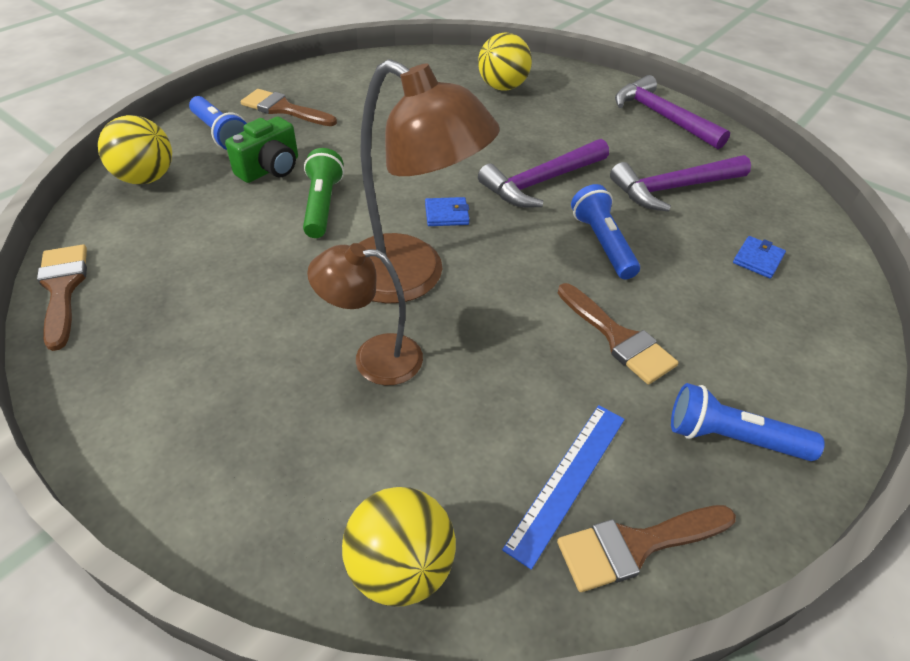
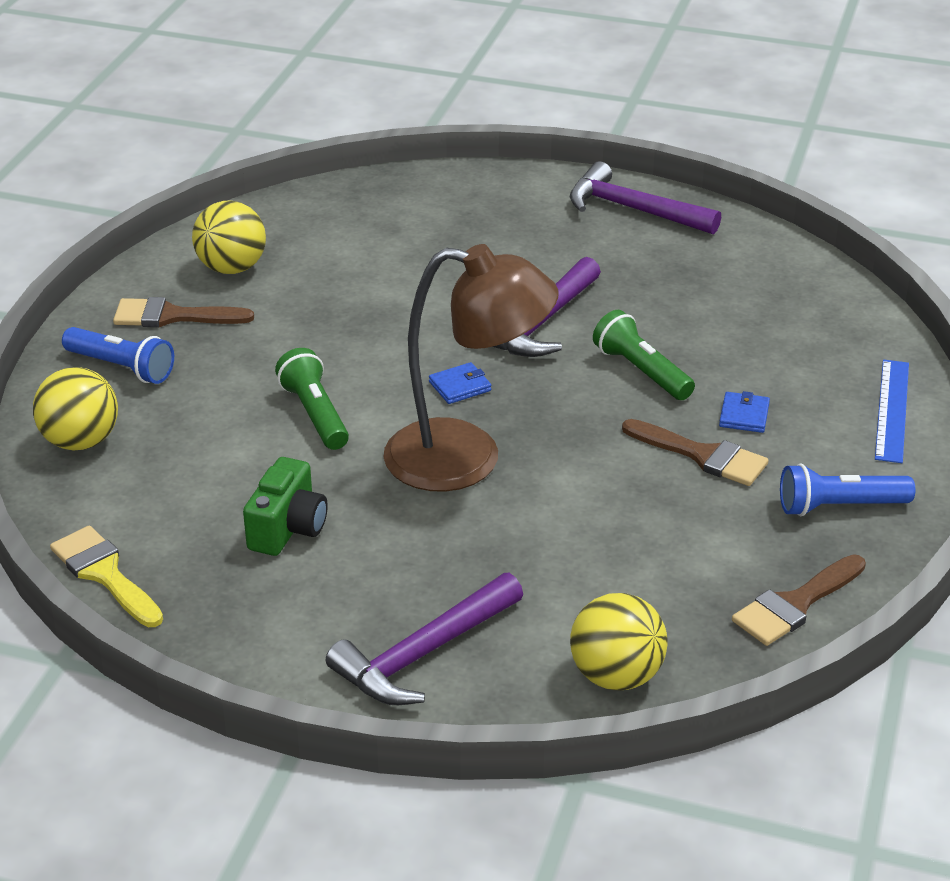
camera: 20 degrees left, 10 degrees down
brown brush [37,244,87,351] -> yellow brush [50,526,163,627]
green camera [225,116,298,183] -> green camera moved to [243,457,327,556]
brown lamp [307,243,423,385] -> none
yellow ball [478,32,532,91] -> yellow ball moved to [192,201,266,274]
blue ruler [502,405,625,570] -> blue ruler moved to [875,359,909,463]
blue flashlight [571,184,640,280] -> green flashlight [593,310,695,400]
purple hammer [610,155,751,212] -> purple hammer moved to [326,573,523,705]
blue wallet [733,236,786,278] -> blue wallet moved to [719,391,770,433]

